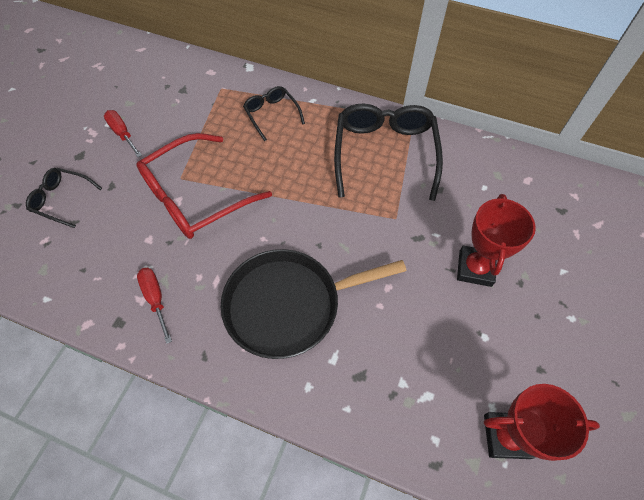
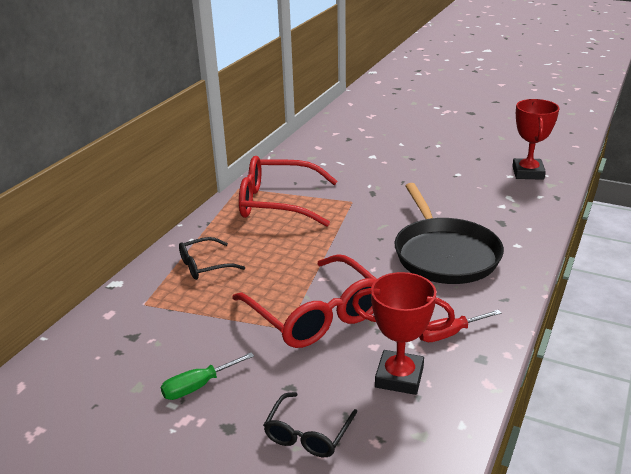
camera: 85 degrees left, 30 degrees down
red screwdriver [104,110,142,157] -> green screwdriver [161,353,254,400]
black glasses [334,104,443,201] -> red glasses [239,156,338,227]
red trophy [457,194,536,287] -> red trophy moved to [352,272,455,395]

